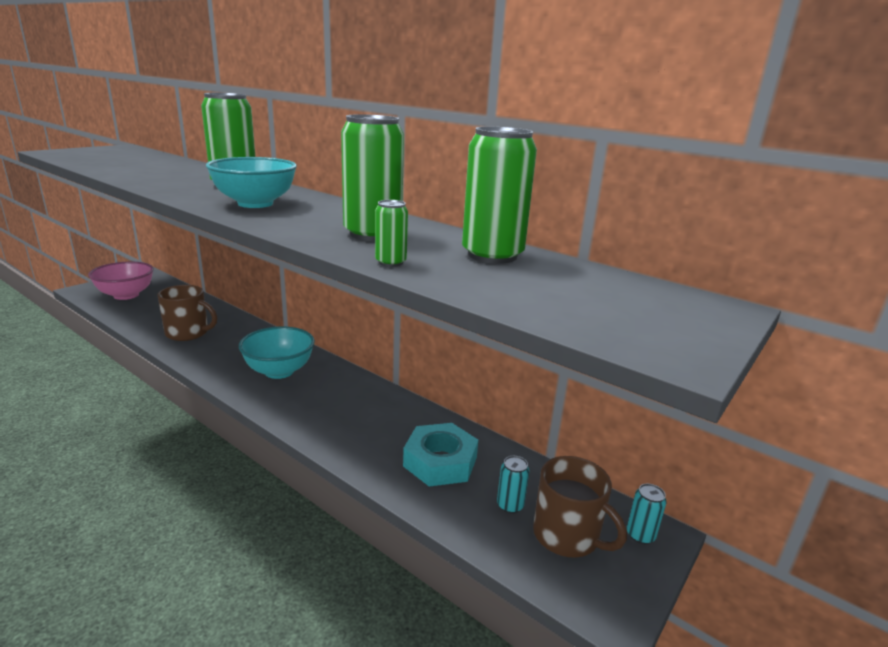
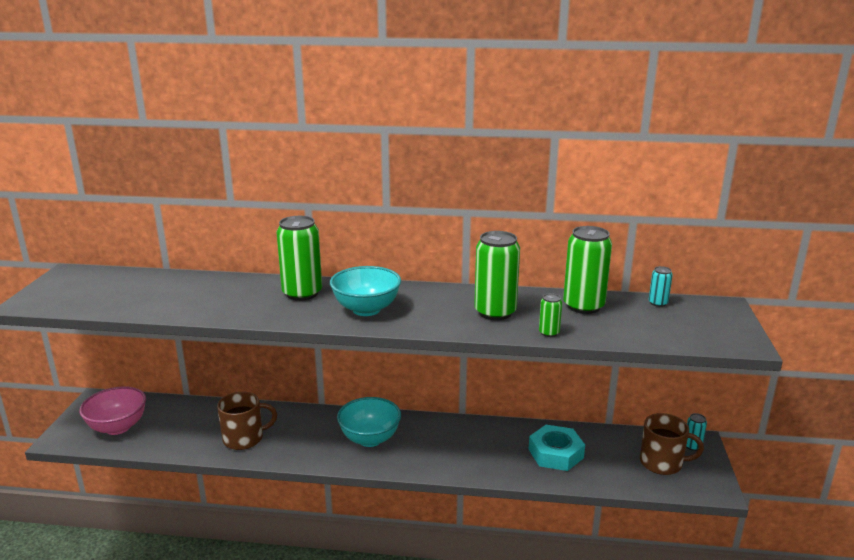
camera: 30 degrees left, 0 degrees up
turquoise can [497,456,530,513] -> turquoise can moved to [649,266,673,307]

